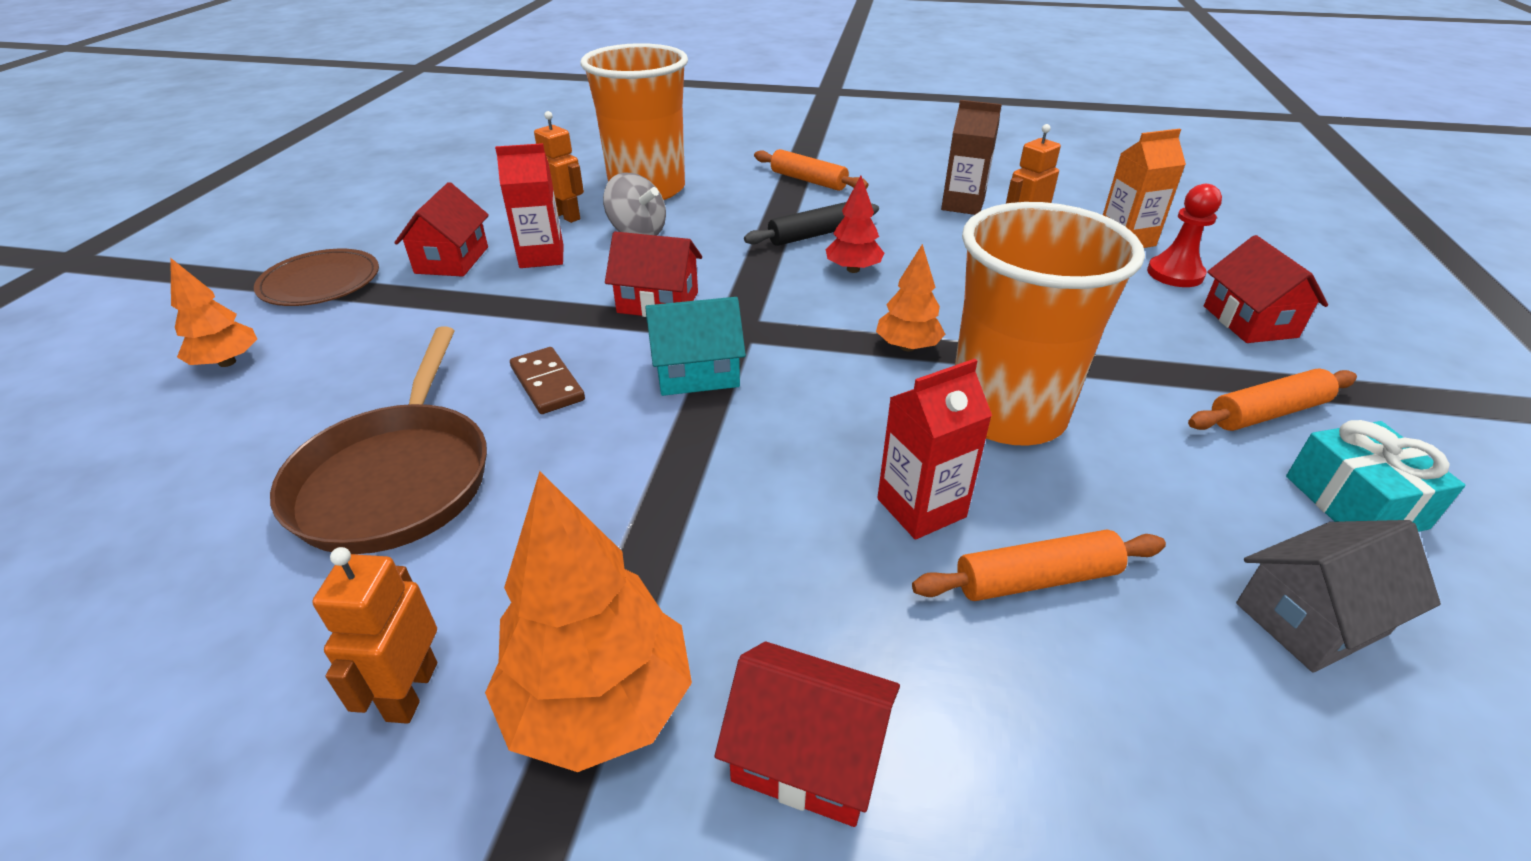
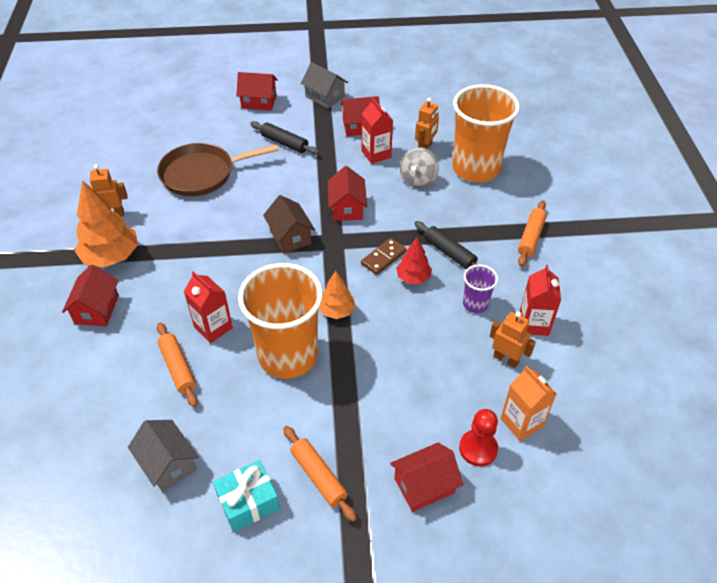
camera: 75 degrees right, 10 degrees up
orange tree [170,258,257,367] -> red house [236,72,278,111]
brown plate [254,249,379,306] -> grey house [301,62,348,109]
brown domino [510,347,585,414] -> brown domino moved to [361,238,406,275]
turquoise house [645,297,746,396] -> brown house [263,195,315,253]
brown carton [941,100,1002,215] -> red carton [520,265,561,336]
none -> black rolling pin [250,121,319,155]
none -> purple cup [463,264,498,313]

